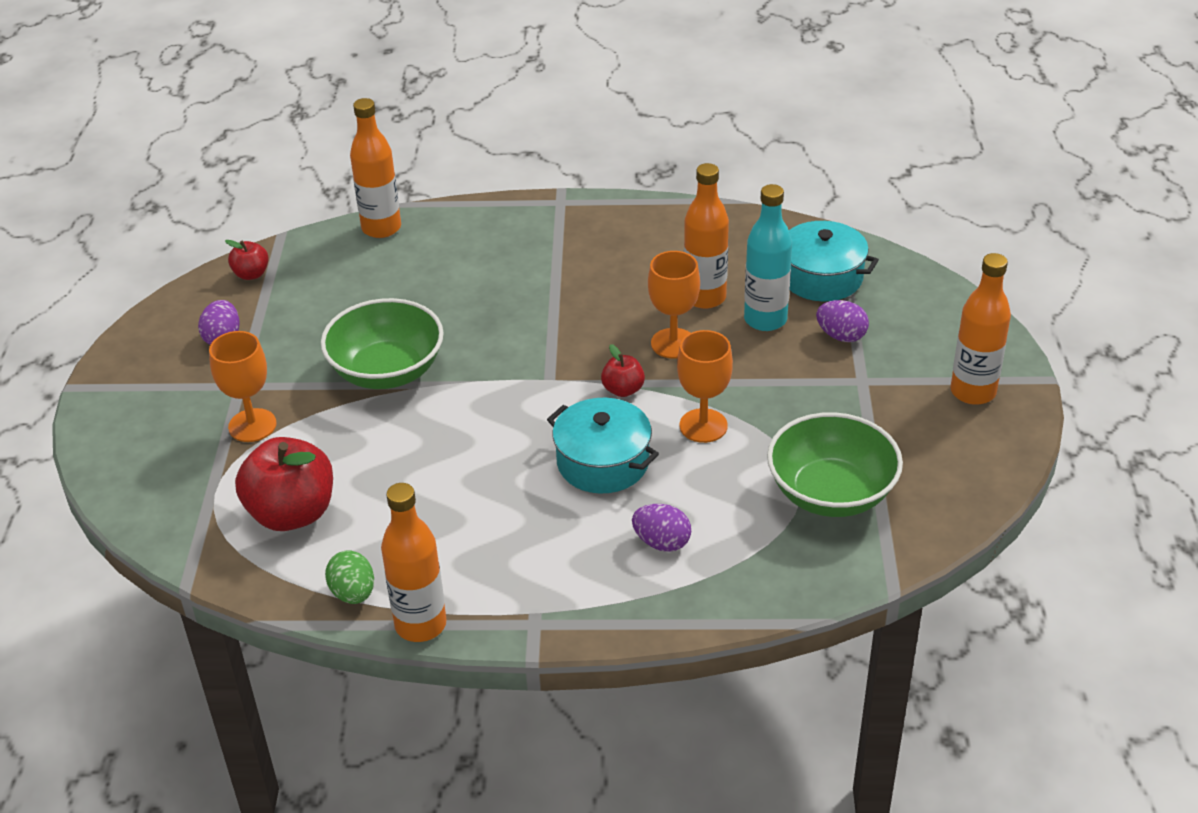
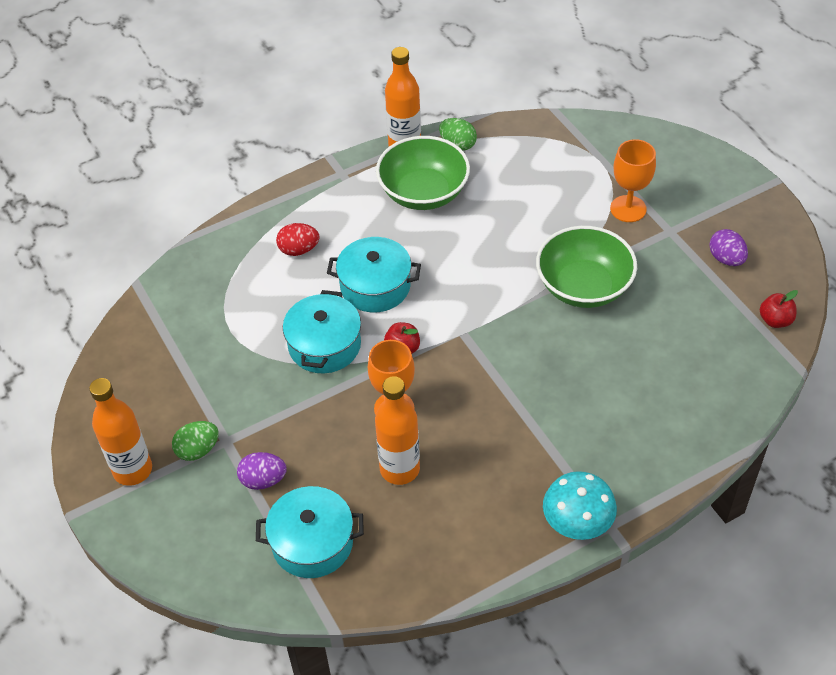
camera: 150 degrees right, 10 degrees up
red apple [235,437,333,531] -> none
orange bottle [350,98,401,238] -> none
purple egg [632,504,691,552] -> red egg [276,223,319,256]
orange goblet [677,330,733,443] -> turquoise pot [283,290,361,373]
turquoise bottle [744,184,792,331] -> none
green bowl [767,412,903,517] -> green bowl moved to [376,136,470,210]
none -> green egg [172,421,219,461]
none -> turquoise mushroom [543,471,617,540]

